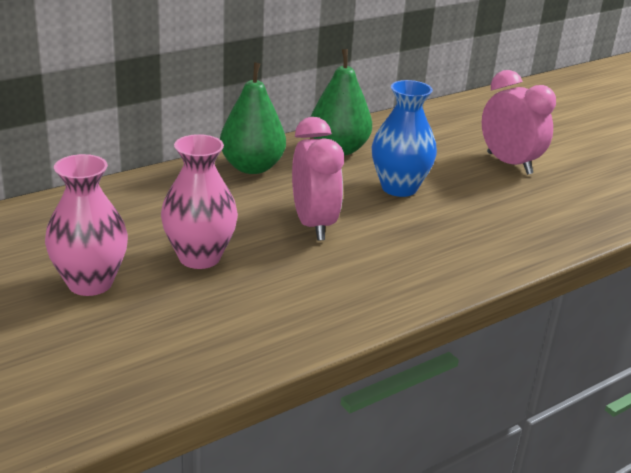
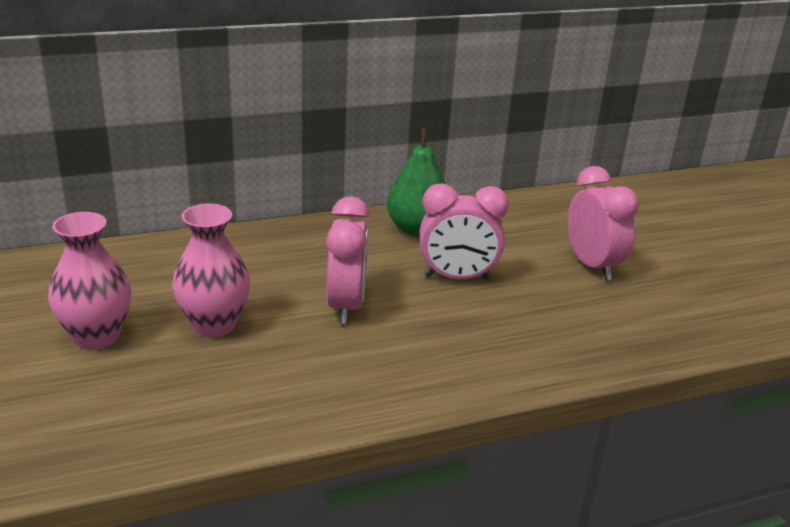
camera: 15 degrees right, 0 degrees up
green pear [220,62,286,174] -> none
blue vase [372,80,437,197] -> pink clock [420,183,509,280]

